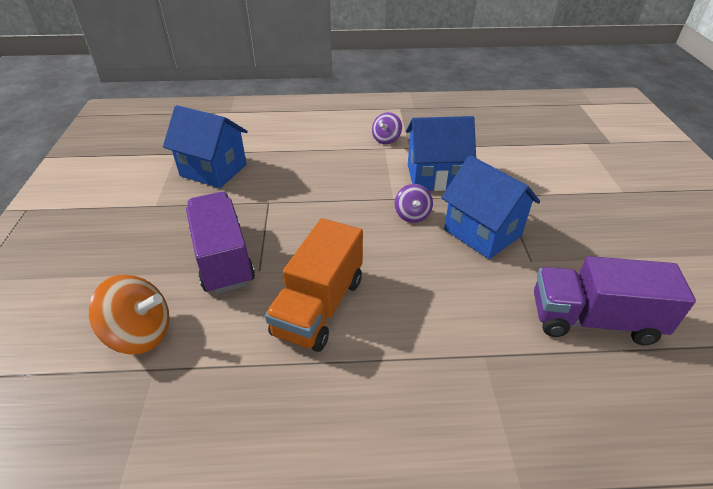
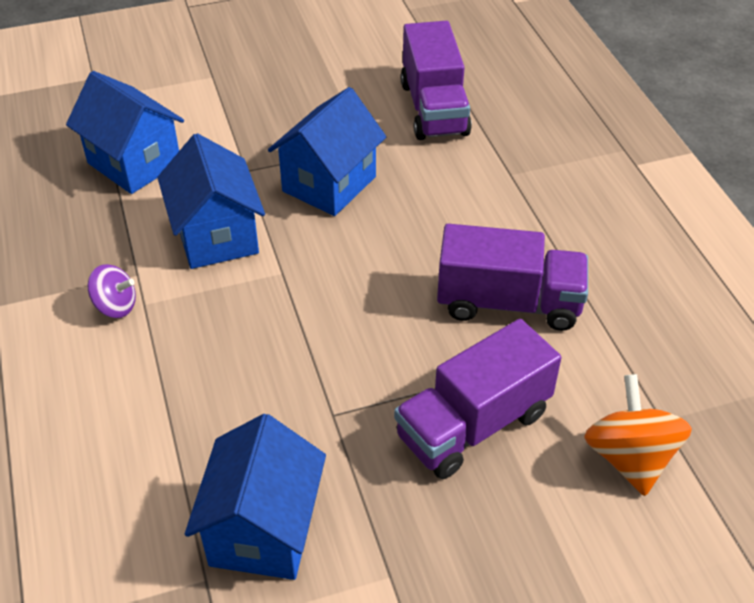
camera: 105 degrees left, 5 degrees up
orange truck [265,218,363,352] -> purple truck [437,224,588,331]
purple spinning top [395,184,433,223] -> none
none -> blue house [66,71,184,194]

